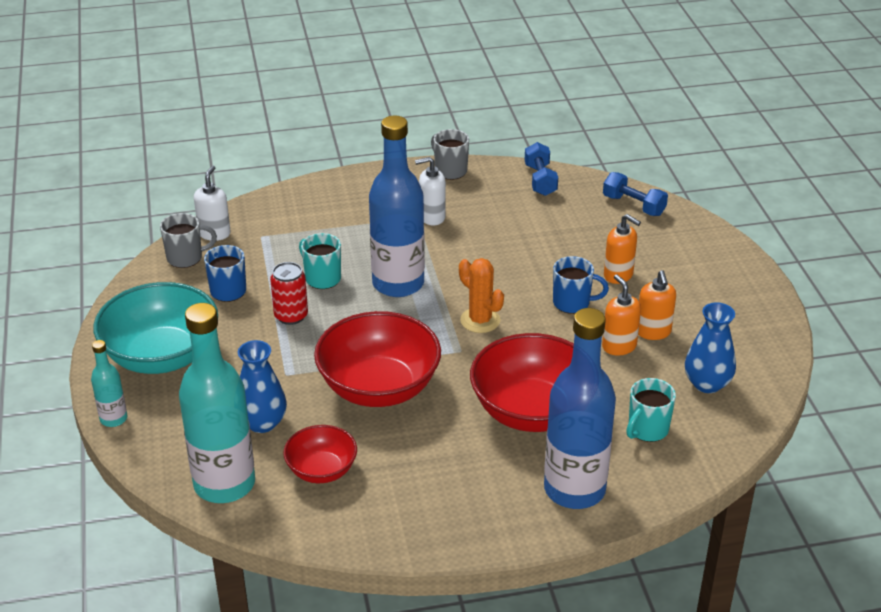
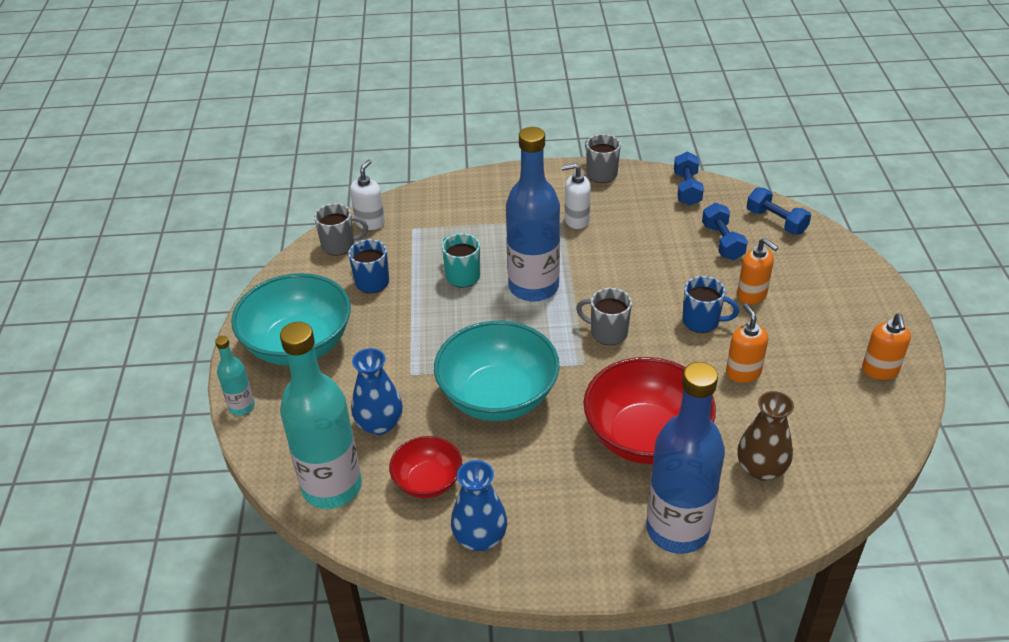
camera: 10 degrees right, 5 degrees up
red can [270,262,308,325] -> none
red bowl [314,311,441,407] -> turquoise bowl [434,321,560,421]
orange cactus [459,258,504,333] -> grey mug [576,288,632,345]
turquoise mug [626,378,676,442] -> brown vase [737,391,794,481]
orange soap dispenser [638,270,676,340] -> orange soap dispenser moved to [862,313,911,380]
blue vase [685,302,736,393] -> blue vase moved to [451,460,507,551]
none -> blue dumbbell [702,203,748,260]

